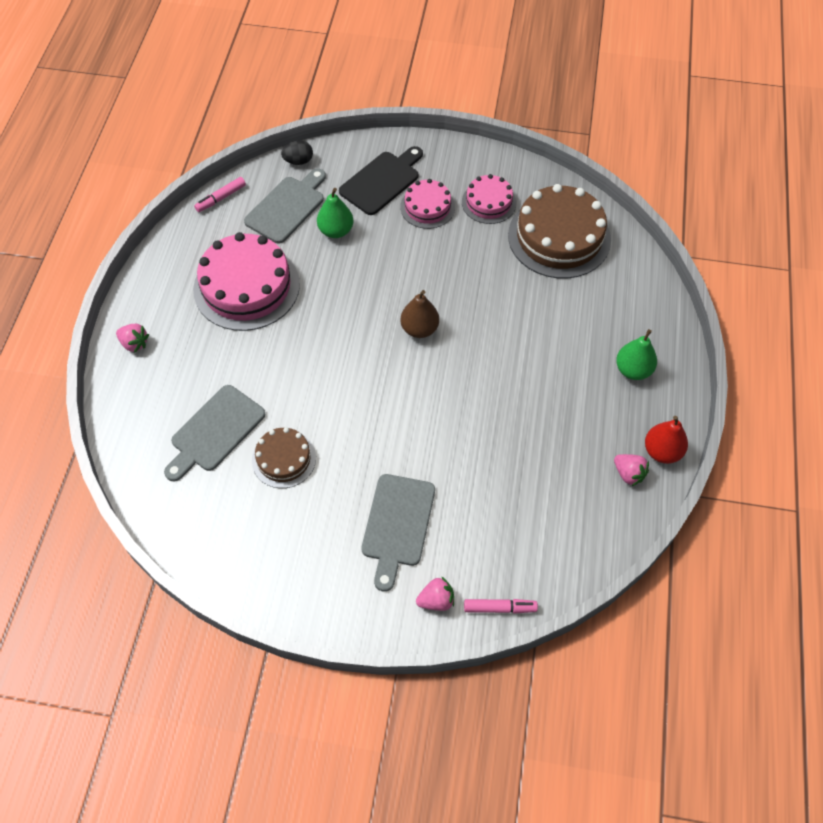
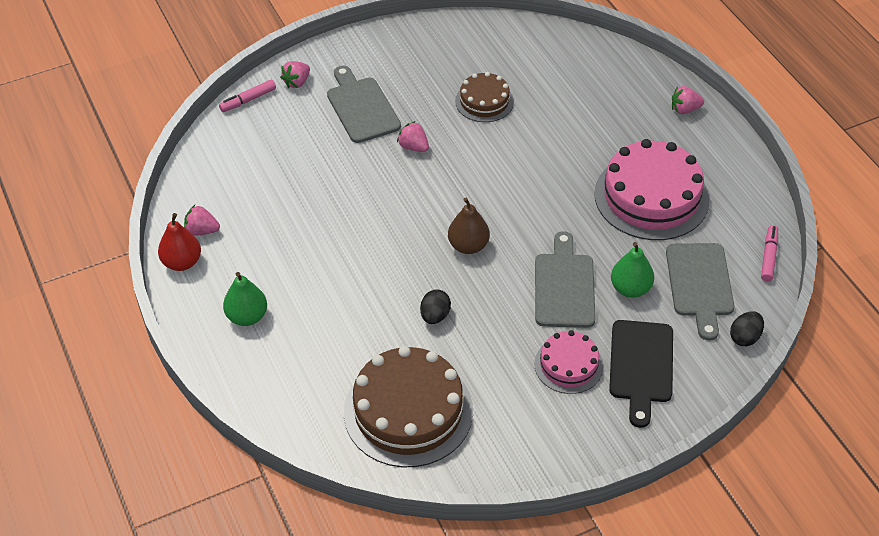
camera: 145 degrees right, 10 degrees down
grey cutting board [164,385,265,481] -> grey cutting board moved to [535,231,596,328]
pink cake [462,174,516,224] -> none
none -> pink strawberry [397,121,429,152]
none -> black egg [420,289,451,324]

